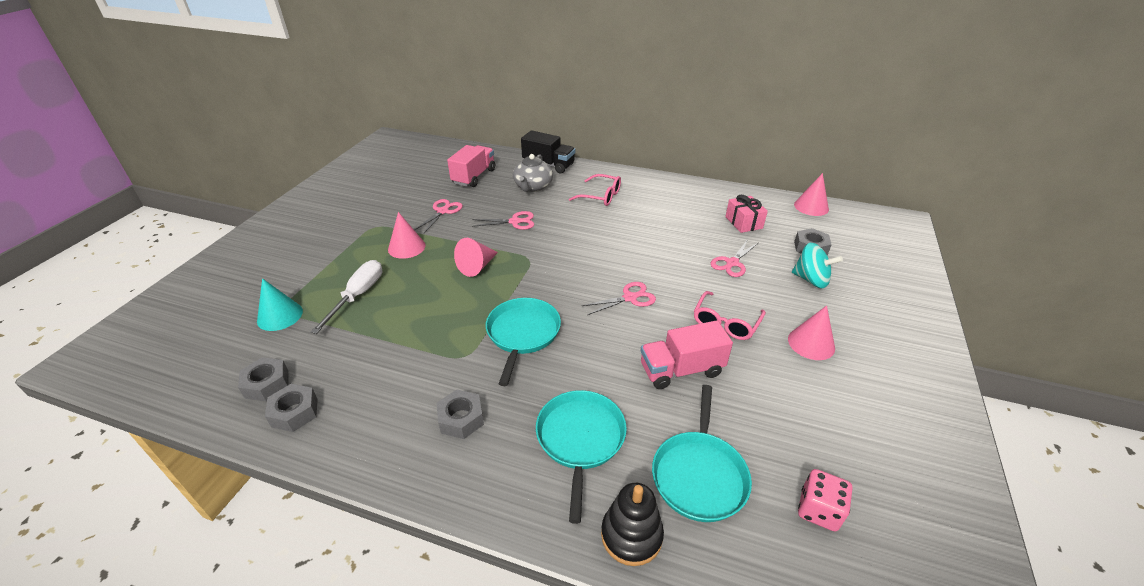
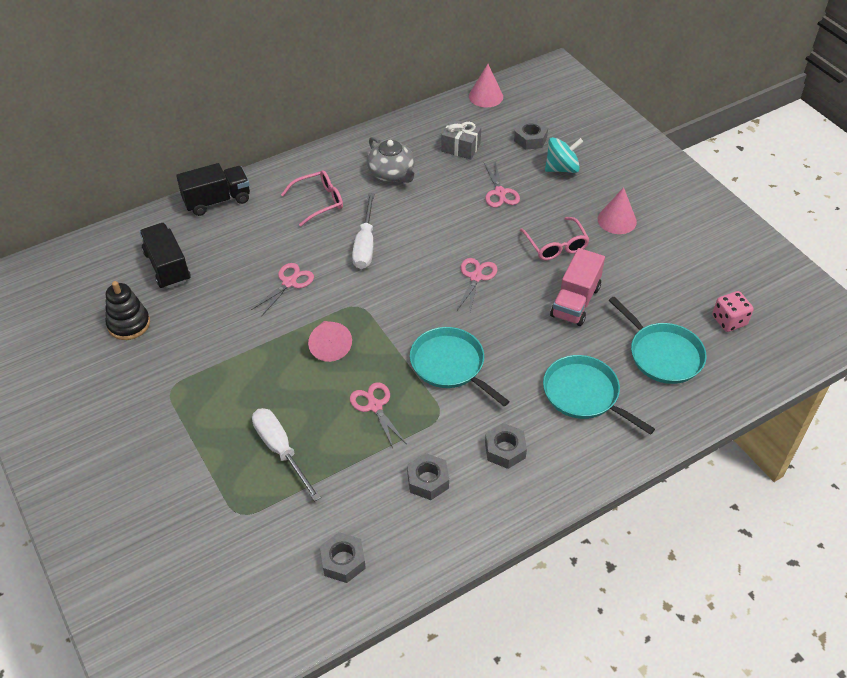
camera: 50 degrees left, 10 degrees up
turquoise cone [257,278,303,331] -> none
grey nut [265,384,318,432] -> grey nut moved to [407,453,449,500]
pink cone [388,212,426,259] -> none
pink scissors [415,199,463,233] -> pink scissors moved to [350,382,406,448]
pink truck [447,145,495,187] -> black truck [139,223,191,289]
grey teapot [513,154,553,192] -> grey teapot moved to [367,137,417,183]
black stacking toy [601,483,664,566] -> black stacking toy moved to [106,281,150,340]
pink gift [725,195,768,233] -> grey gift [441,119,481,160]
none -> white screwdriver [352,193,374,269]

